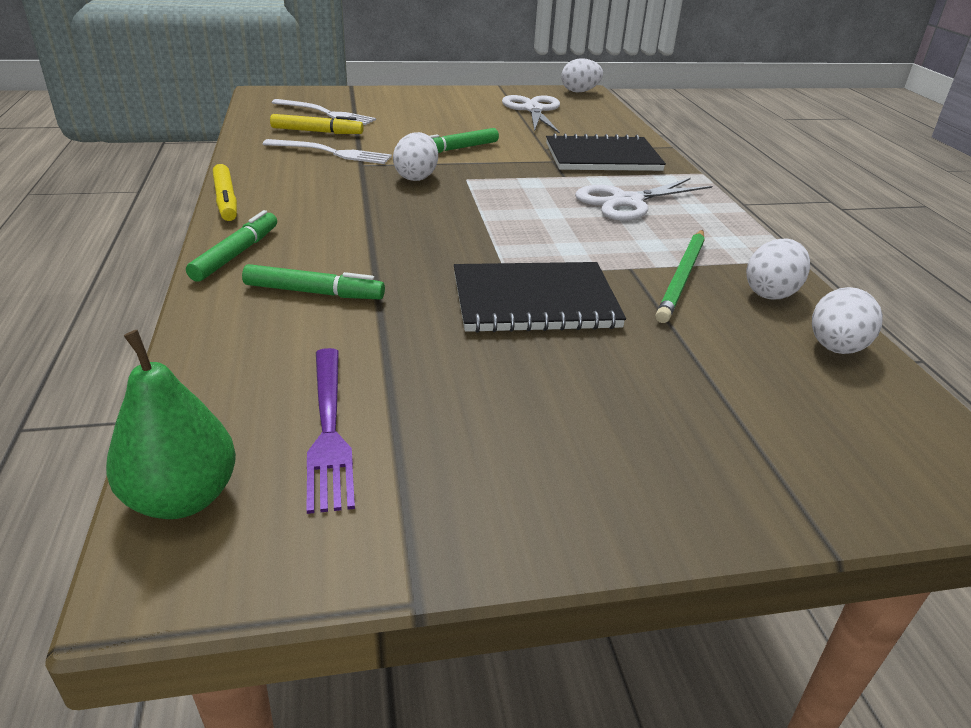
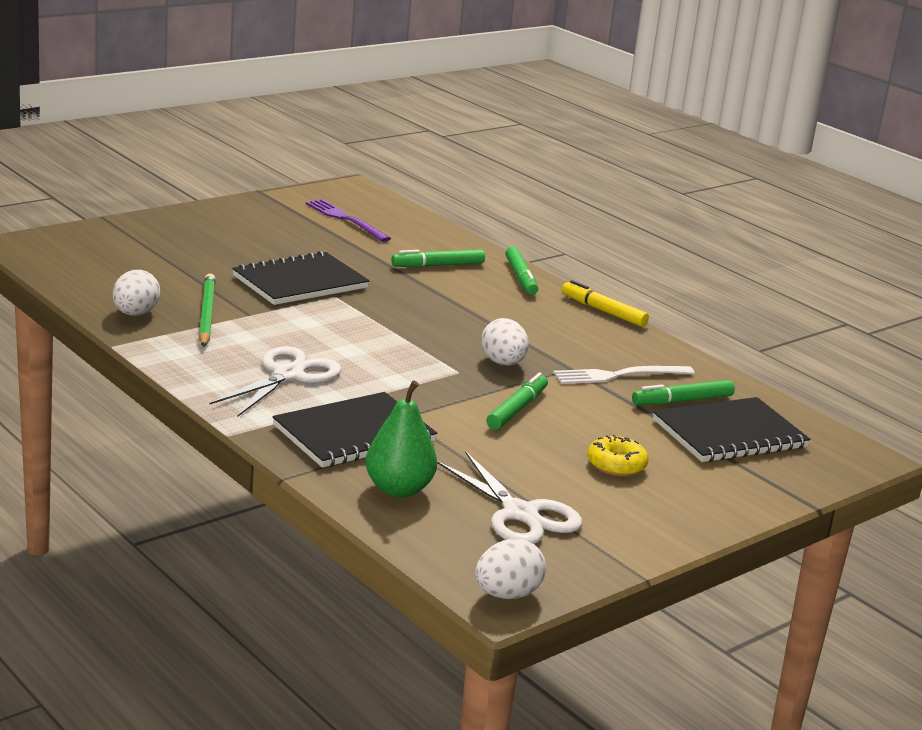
camera: 150 degrees right, 10 degrees down
green pear [106,330,236,519] -> green pear moved to [365,380,437,498]
yellow marker [270,114,363,134] -> green marker [632,380,735,405]
white fork [272,99,376,125] -> black notebook [653,397,810,462]
white egg [812,287,883,354] -> none
none -> yellow donut [587,435,649,476]

